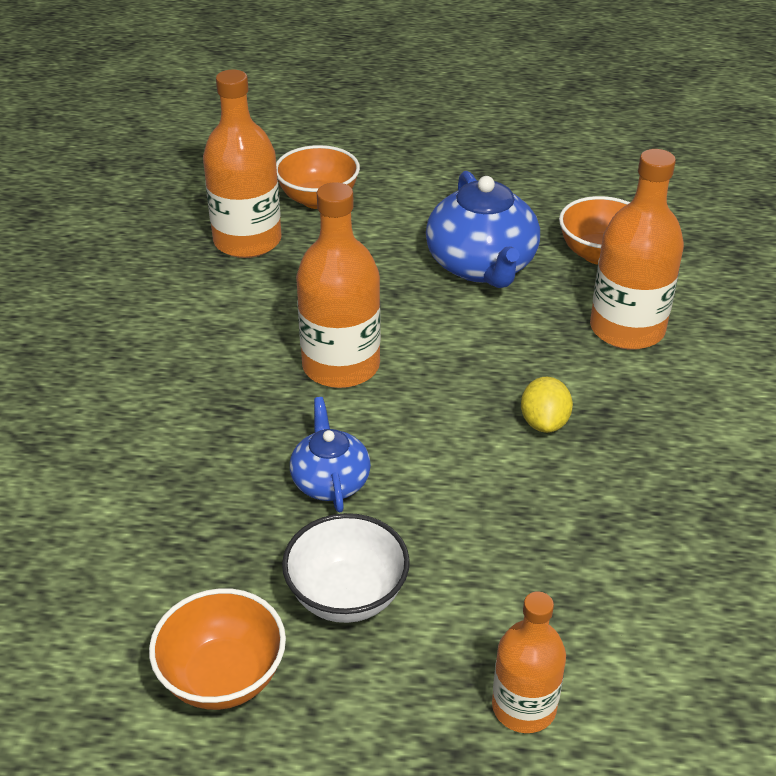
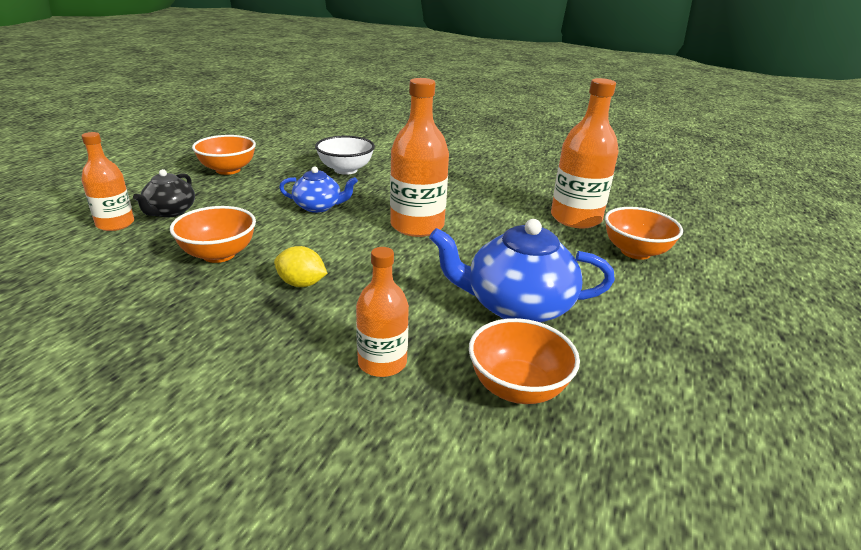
camera: 105 degrees right, 10 degrees down
white bowl [282,513,410,623] -> white bowl moved to [315,136,375,175]
orange bottle [590,149,684,350] -> orange bottle [356,247,409,377], size x0.62
none -> black teapot [133,169,195,217]
none -> orange bowl [170,206,256,263]

